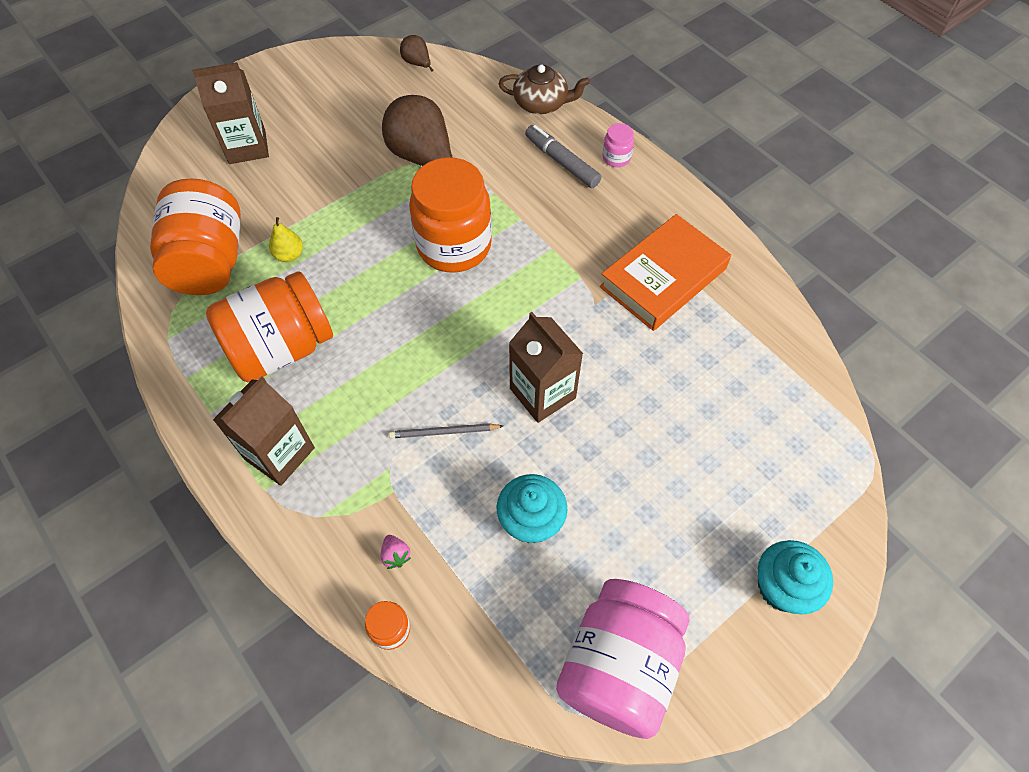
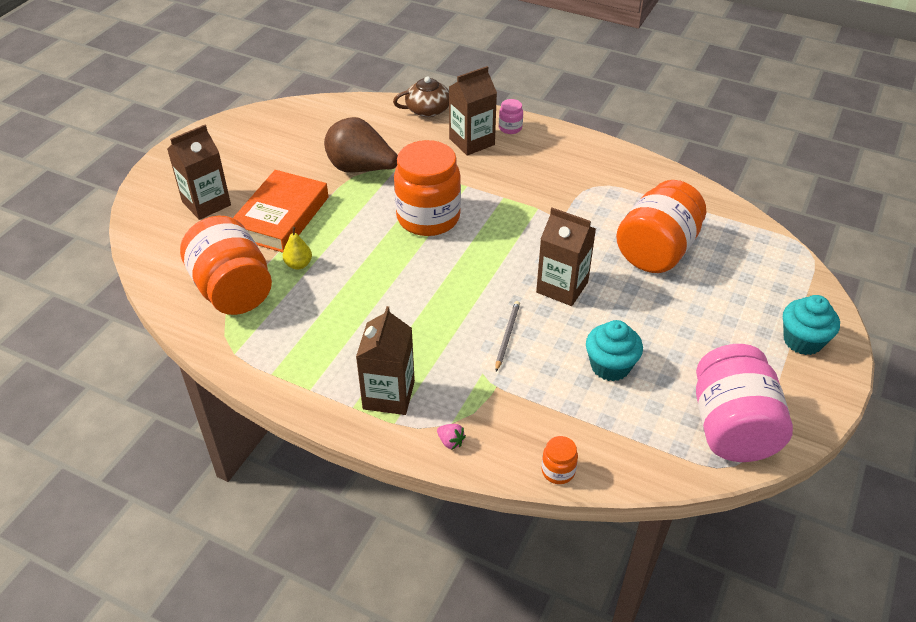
camera: 25 degrees left, 15 degrees down
orange jar [206,271,333,383] -> orange jar moved to [616,180,706,273]
pink strawberry [381,535,411,569] -> pink strawberry moved to [437,424,466,449]
grey pencil [389,423,503,438] -> grey pencil turned 135 degrees clockwise [495,301,520,371]
brown pear [400,35,434,72] -> none
grey marker [525,125,601,188] -> brown carton [449,66,497,156]
orange book [600,214,731,331] -> orange book moved to [233,170,328,253]

